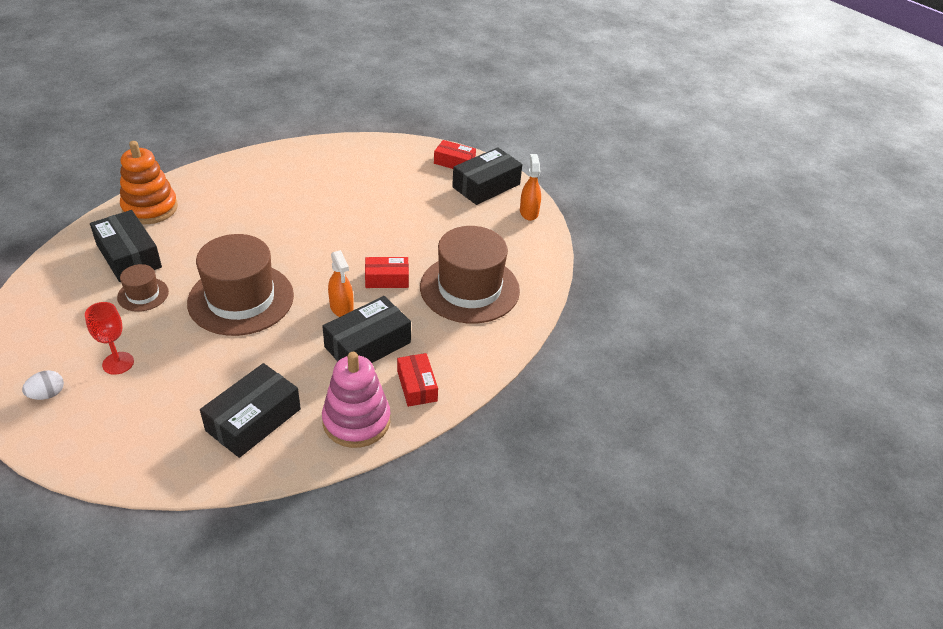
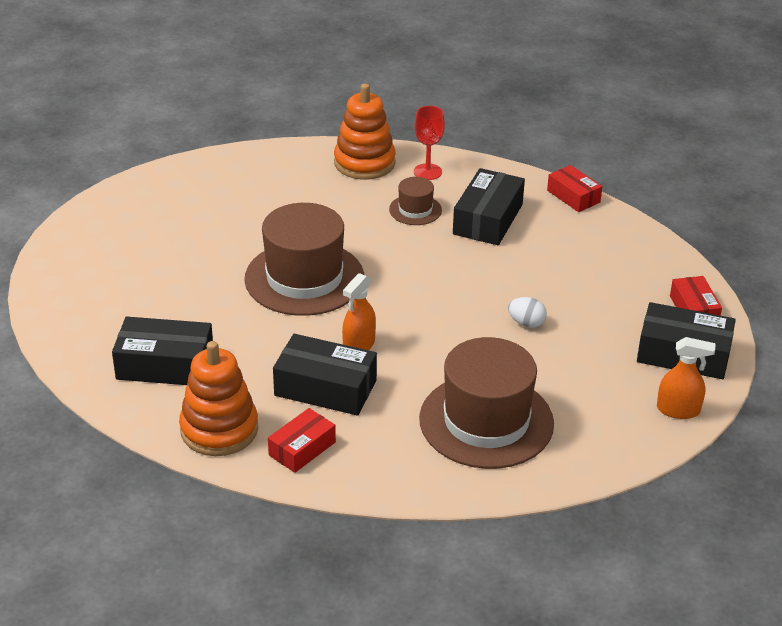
camera: 60 degrees right, 5 degrees down
white egg [22,370,64,400] -> white egg moved to [508,297,547,328]
red goblet [85,302,134,375] -> red goblet moved to [414,106,445,180]
black box [90,210,162,282] -> black box moved to [453,168,525,245]
brown hat [117,264,169,312] -> brown hat moved to [389,177,442,225]
pink stacking toy [322,352,390,448] -> orange stacking toy [179,341,258,456]
red box [365,257,409,288] -> red box moved to [547,165,602,212]
orange spray bottle [520,154,541,221] -> orange spray bottle turned 45 degrees clockwise [657,337,715,419]

